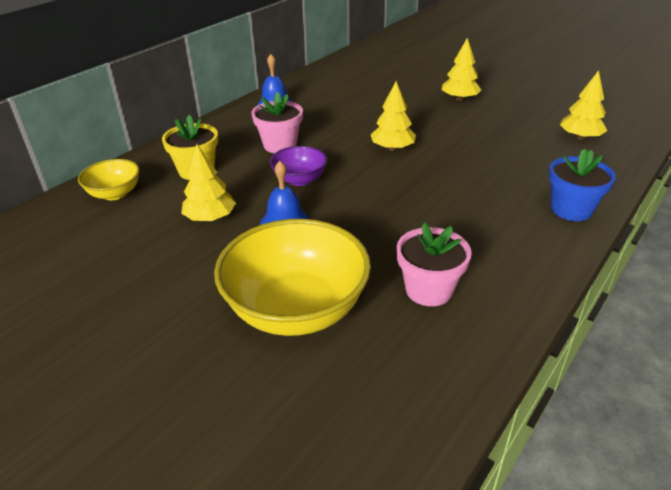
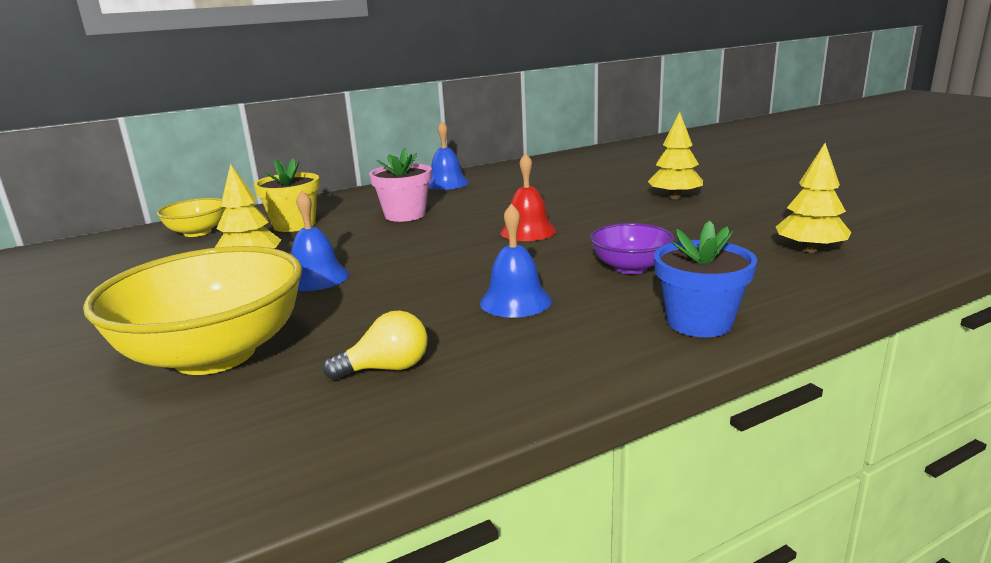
camera: 25 degrees right, 15 degrees down
purple bowl [270,146,327,186] -> purple bowl moved to [590,223,675,274]
yellow tree [371,81,416,151] -> red bell [500,153,556,241]
pink flower pot [396,223,472,306] -> yellow light bulb [323,310,427,380]
none -> blue bell [480,204,552,318]

